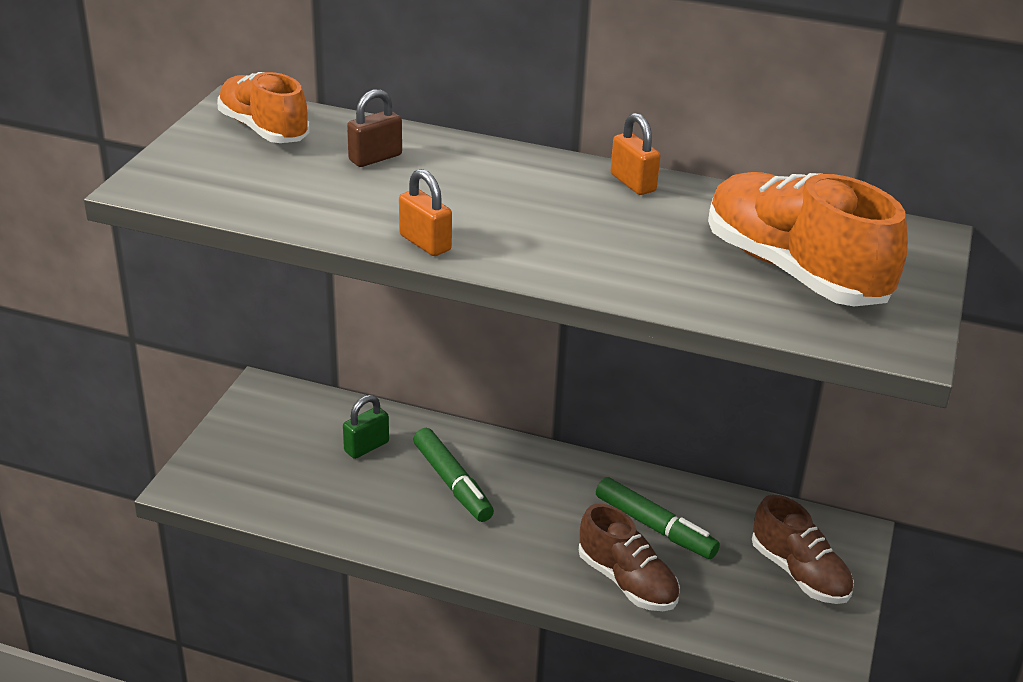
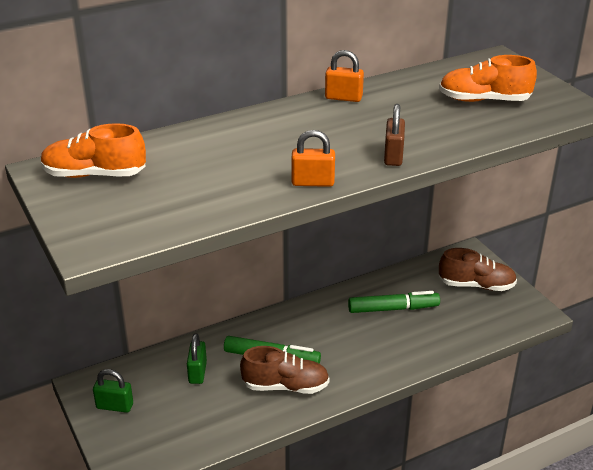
camera: 45 degrees left, 0 degrees up
brown padlock [347,89,402,167] -> brown padlock moved to [384,104,405,166]
brown shoe [579,504,680,611] -> brown shoe moved to [240,346,330,394]
orange shoe [708,172,908,306] -> orange shoe [439,55,537,102], size x0.65
none -> green padlock [93,369,133,413]

